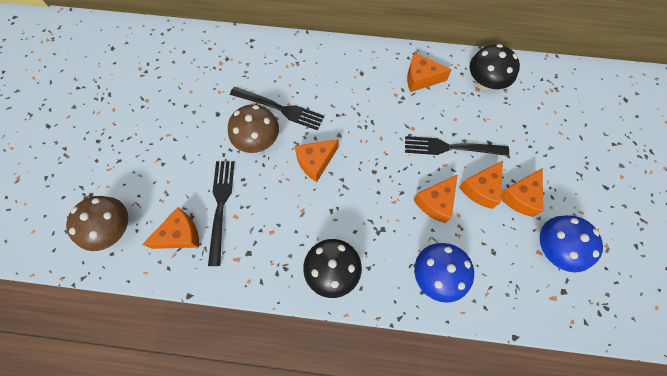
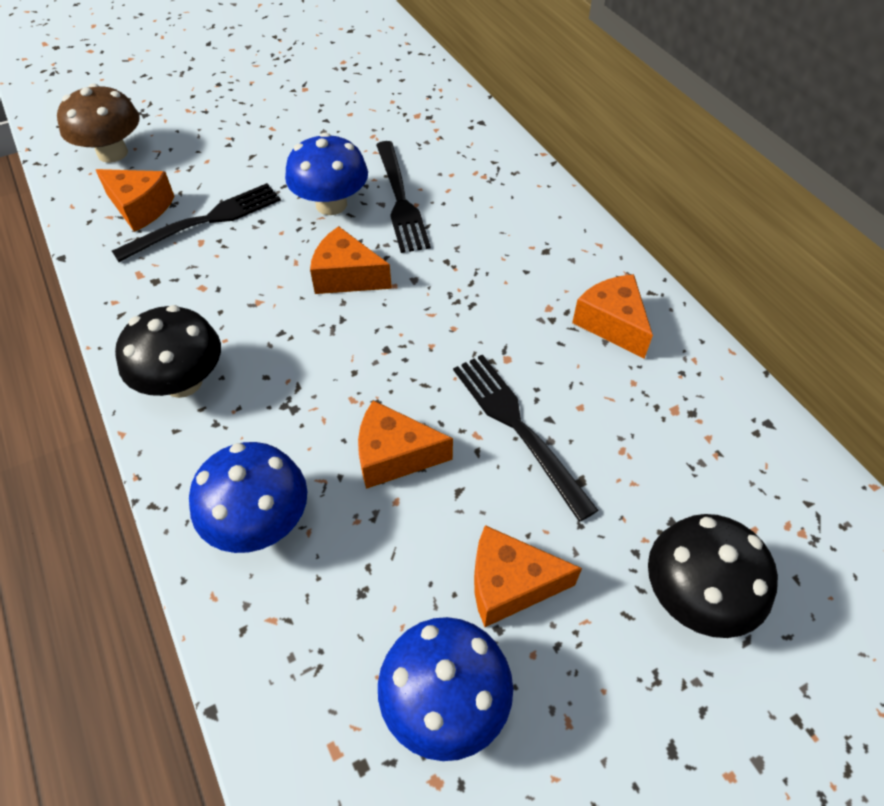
camera: 55 degrees right, 15 degrees down
brown mushroom [228,104,279,153] -> blue mushroom [285,133,368,215]
orange cheese [459,161,503,209] -> none
black mushroom [469,44,520,90] -> black mushroom moved to [648,514,778,638]

